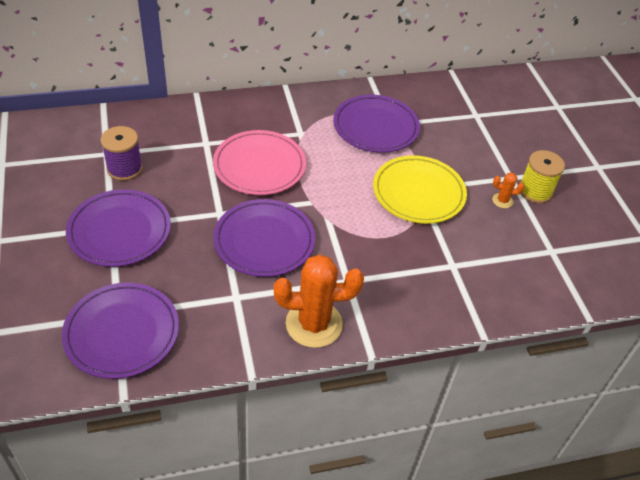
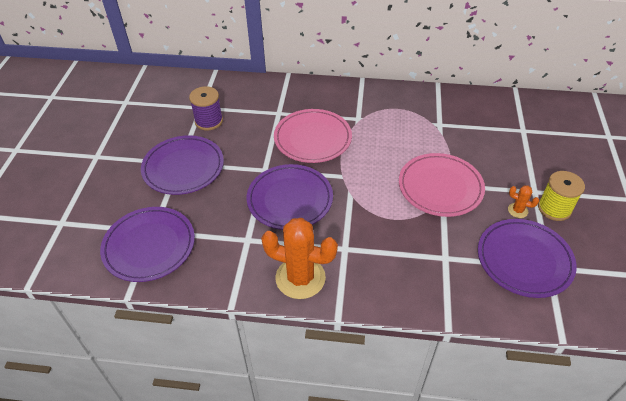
camera: 25 degrees right, 0 degrees up
purple plate [333,95,420,153] -> purple plate moved to [478,219,577,298]
yellow plate [373,156,467,224] -> pink plate [399,153,485,217]

